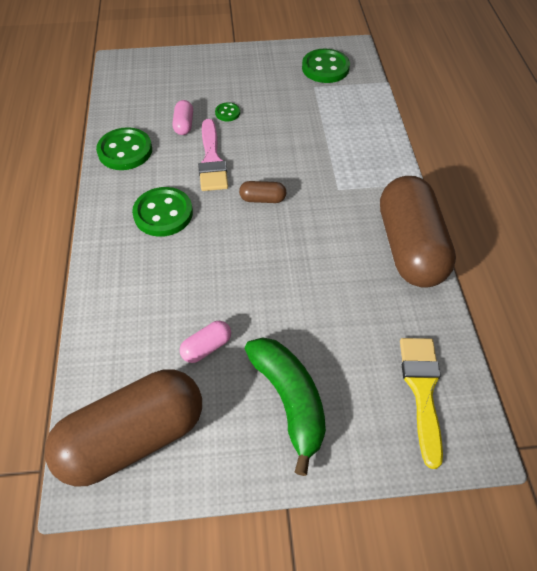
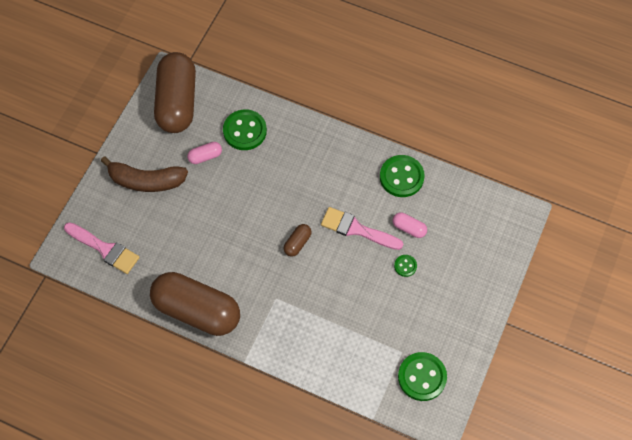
camera: 120 degrees right, 10 degrees up
green button [132,187,193,237] -> green button moved to [223,109,267,150]
pink capsule [180,321,231,363] -> pink capsule turned 75 degrees clockwise [187,142,222,164]
green banana [245,337,326,476] -> brown banana [101,156,188,192]
yellow brush [400,338,443,469] -> pink brush [64,222,140,274]

